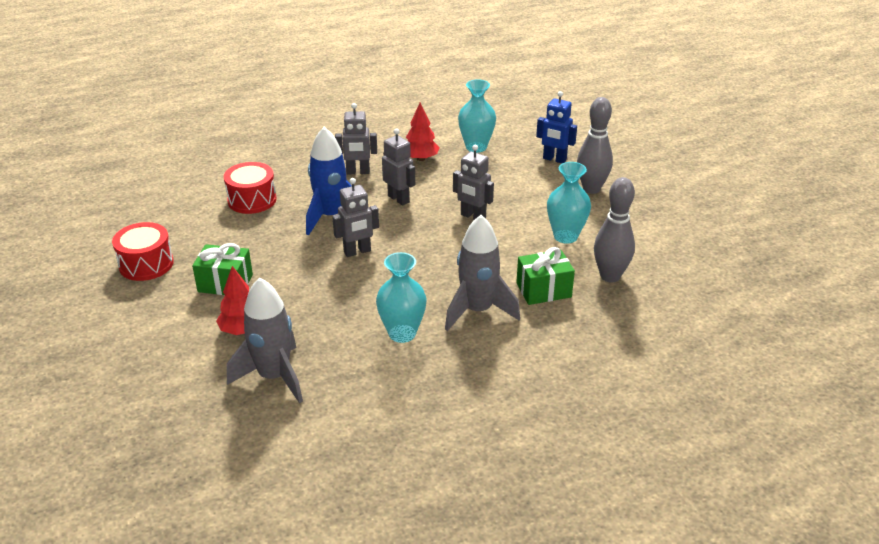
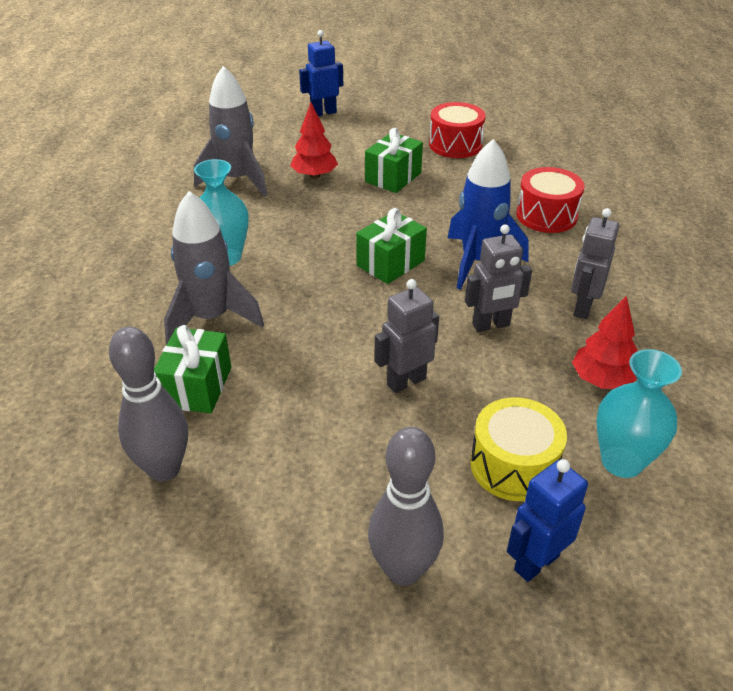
camera: 115 degrees right, 5 degrees up
grey robot [332,178,379,257] -> green gift [356,208,427,284]
turquoise vase [547,162,591,244] -> none
none -> blue robot [299,30,343,116]
none -> yellow drum [470,397,567,501]

